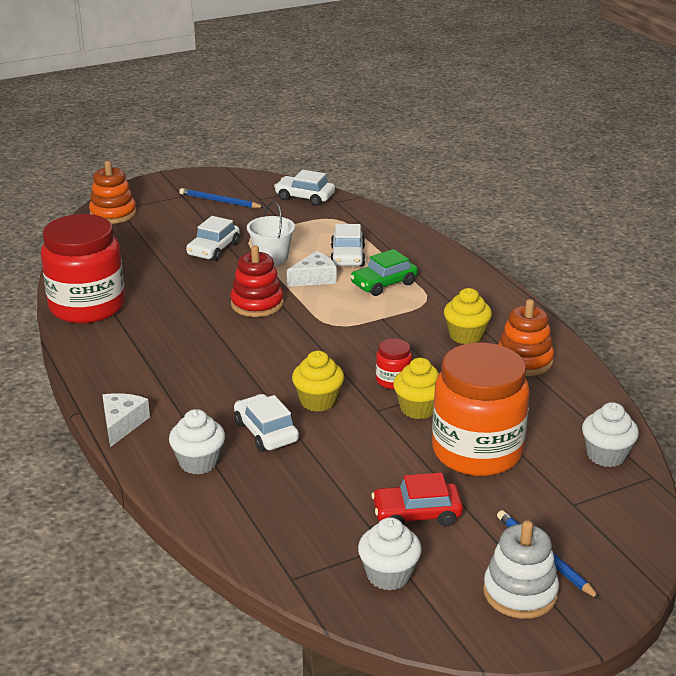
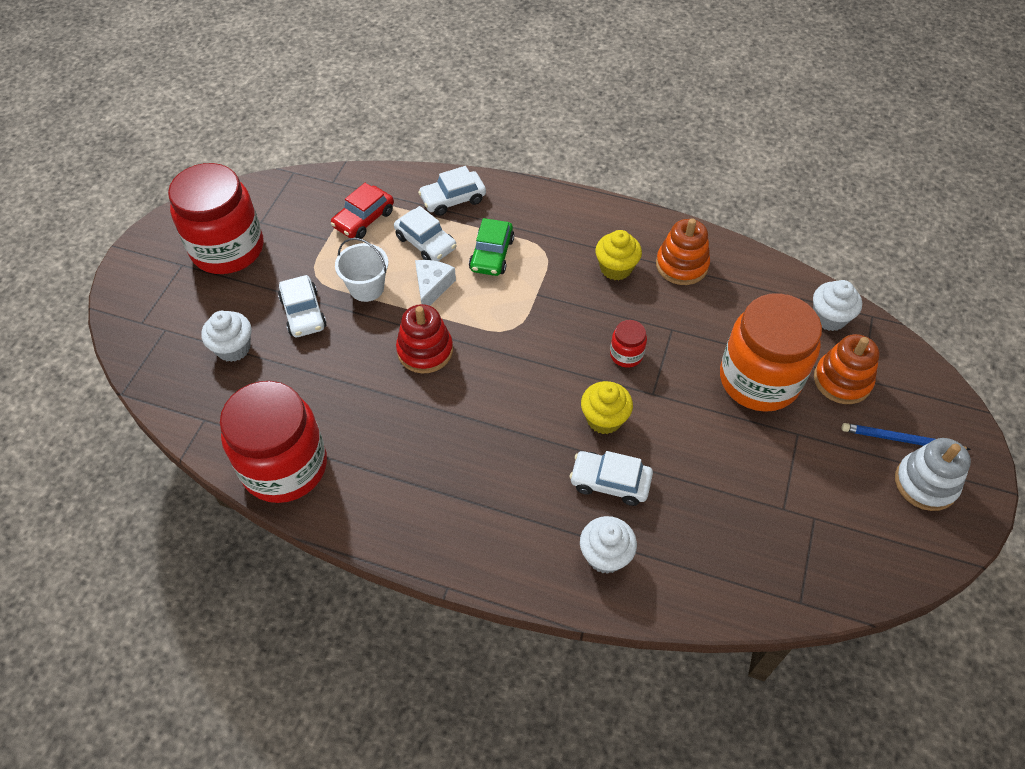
camera: 45 degrees left, 25 degrees up
orange stacking toy [89,161,137,224] -> orange stacking toy moved to [814,334,880,404]
white cheese [102,393,150,447] -> none
blue pencil [179,188,264,208] -> red jar [168,163,263,274]
white car [274,170,335,206] -> white car moved to [418,166,486,216]
white cupcake [358,517,422,590] -> white cupcake moved to [201,311,252,362]
red car [371,473,463,526] -> red car moved to [331,183,394,239]
yellow cupcake [393,358,439,419] -> none

